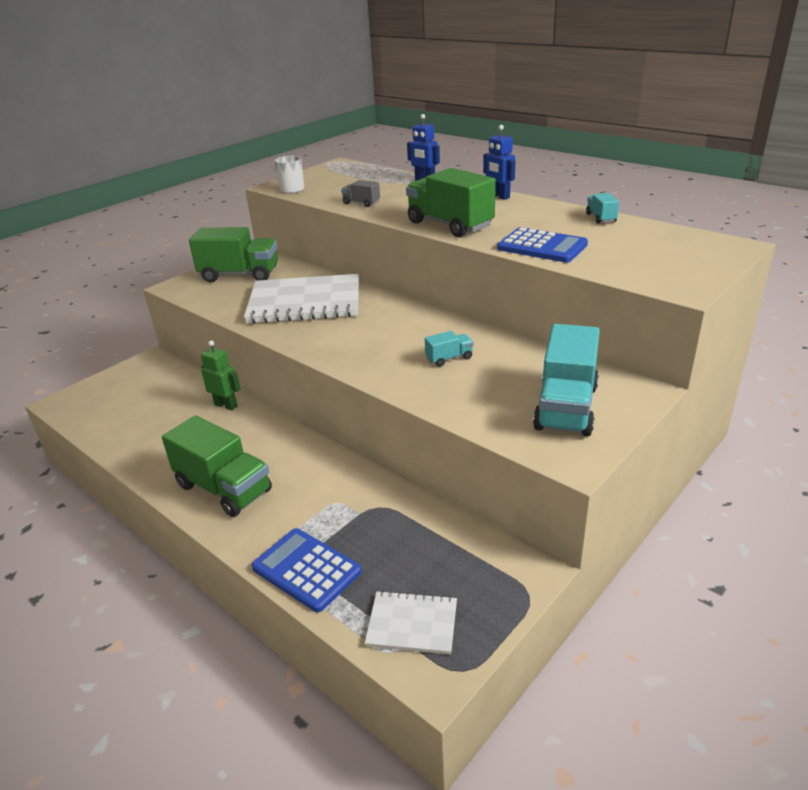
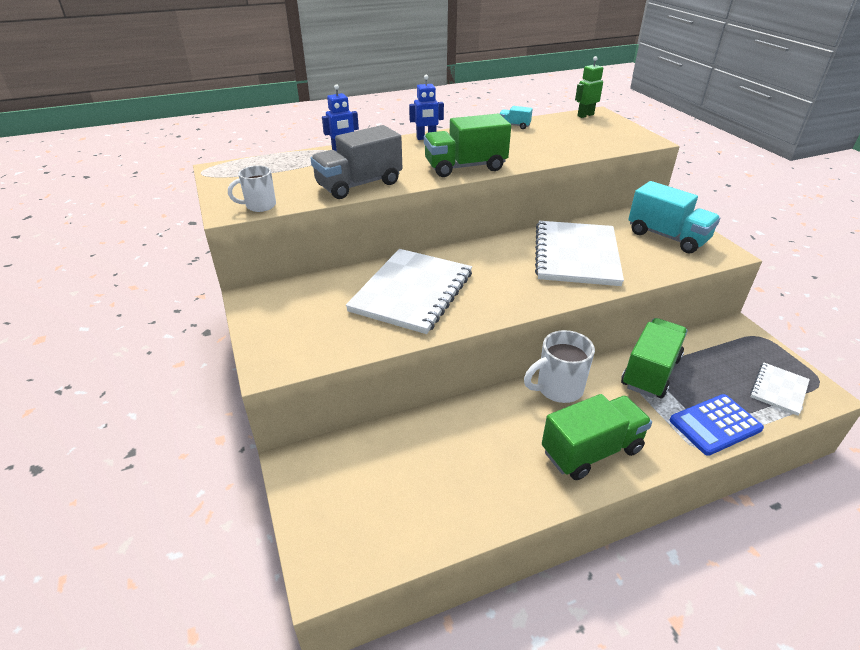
camera: 65 degrees left, 5 degrees up
green truck [189,227,278,282] -> green truck moved to [621,318,688,398]
green robot [201,340,241,410] -> green robot moved to [575,56,603,118]
grey truck [341,180,380,207] -> grey truck [310,125,402,199], size x2.20
turquoise truck [425,331,474,367] -> white notebook [535,221,624,286]
blue calculator [497,227,588,263] -> none
none -> white mug [524,330,595,403]

